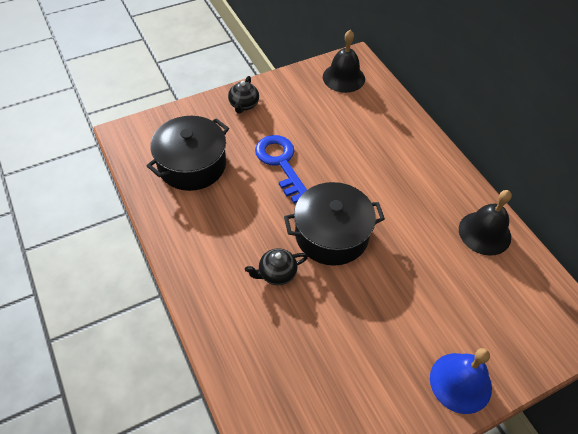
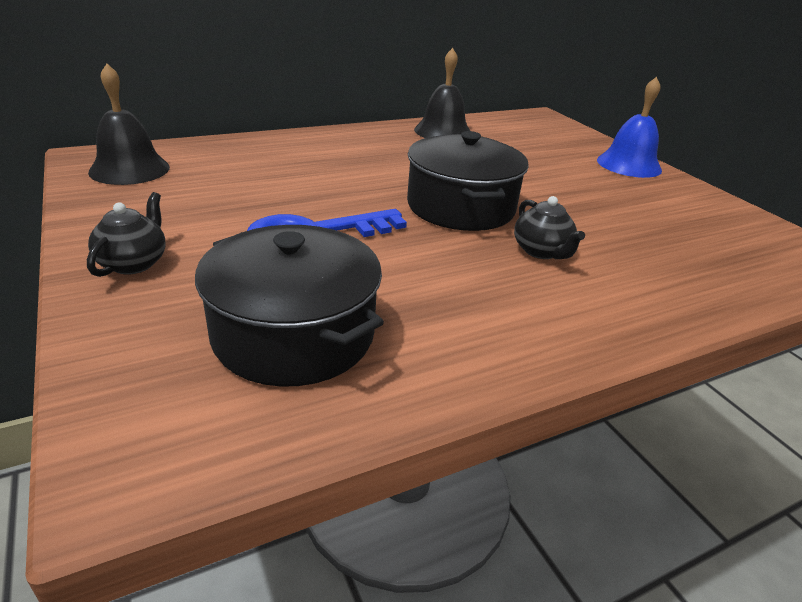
camera: 90 degrees left, 20 degrees down
black teapot [228,76,259,114] -> black teapot turned 90 degrees counterclockwise [87,192,166,277]

